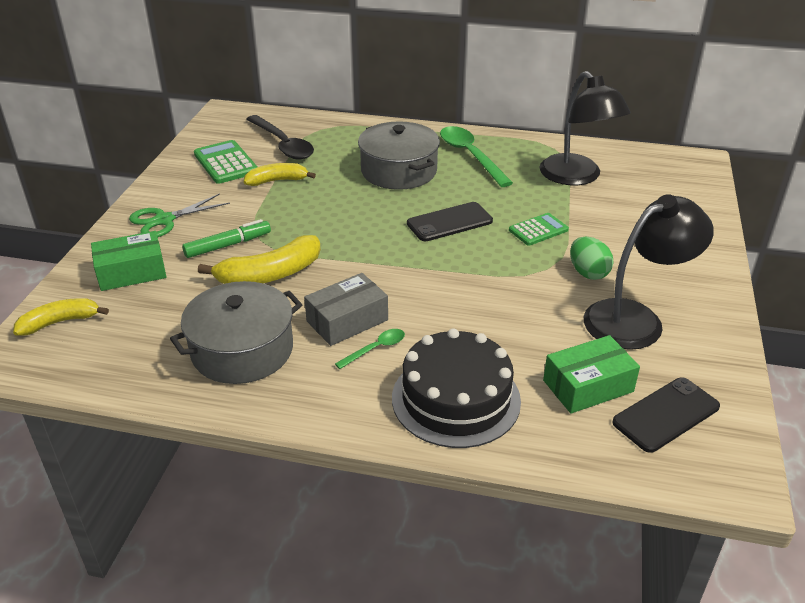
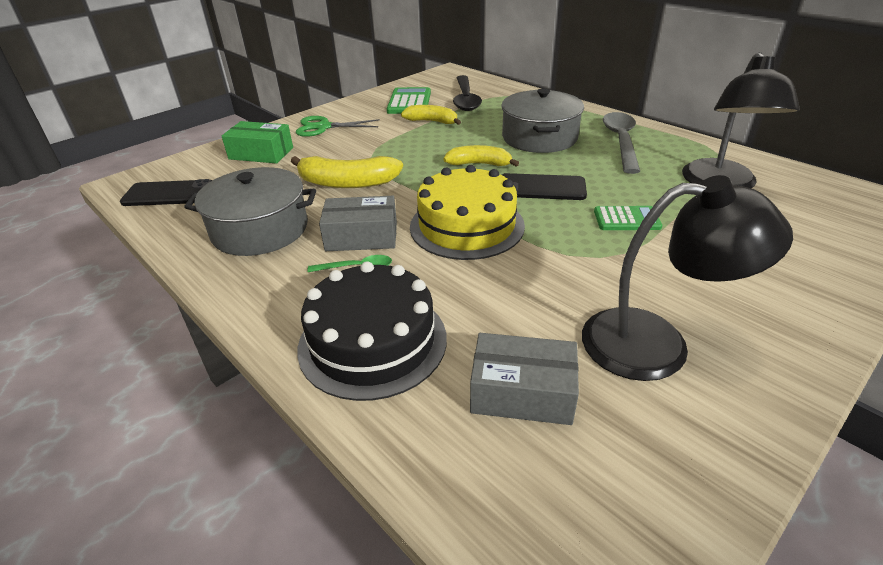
camera: 35 degrees right, 0 degrees up
yellow banana [13,298,109,336] -> yellow banana moved to [443,145,519,167]
green marker [182,219,271,258] -> none
green spoon [440,126,513,187] -> grey spoon [603,112,640,174]
green box [543,335,640,414] -> grey box [470,333,579,425]
green egg [570,236,613,280] -> none
black phone [612,377,720,453] -> black phone moved to [120,179,213,206]
none -> yellow cake [410,165,525,260]

